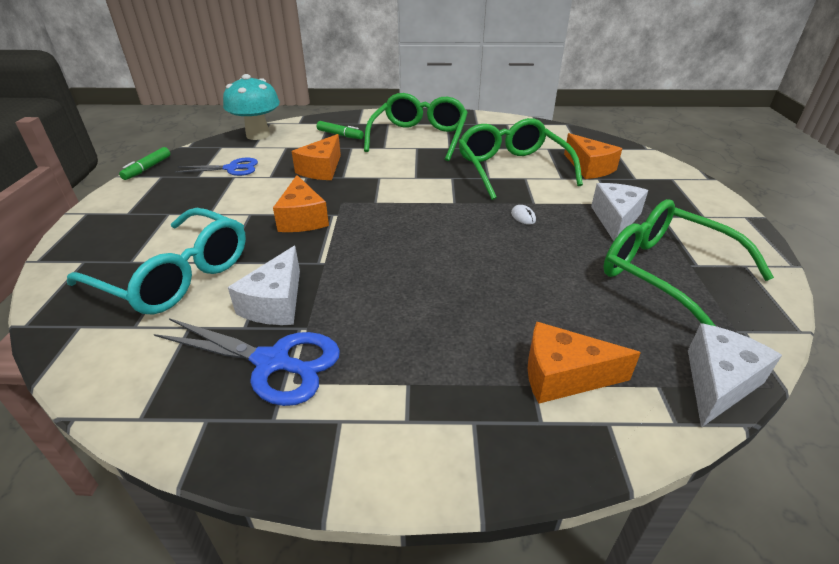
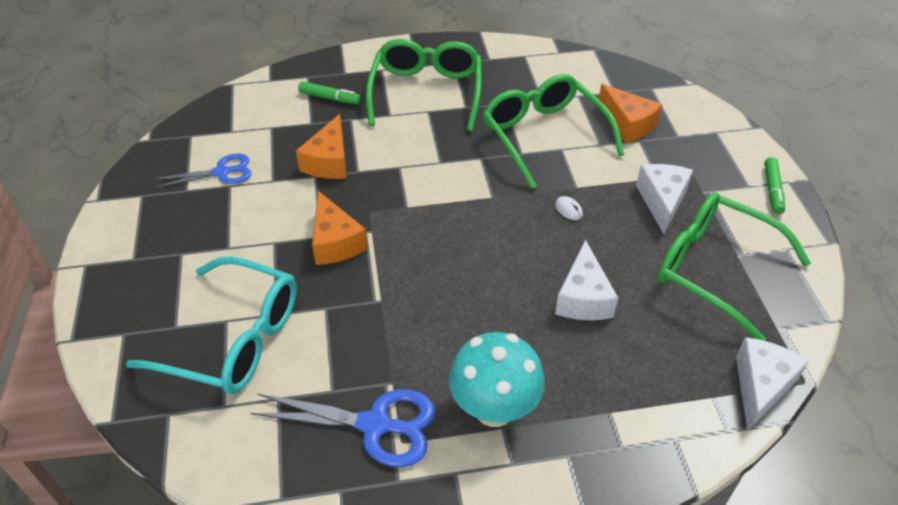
camera: 10 degrees left, 10 degrees up
green marker [119,147,170,180] -> green marker moved to [764,157,785,214]
turquoise mushroom [223,74,280,140] -> turquoise mushroom moved to [449,332,545,427]
white cheese [228,246,300,325] -> white cheese moved to [555,239,618,320]
orange cheese [528,322,641,404] -> none

